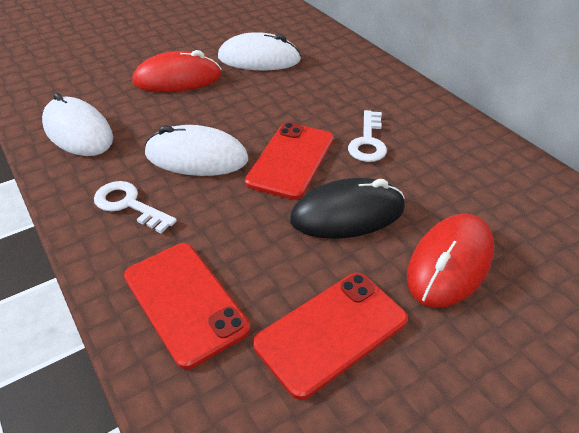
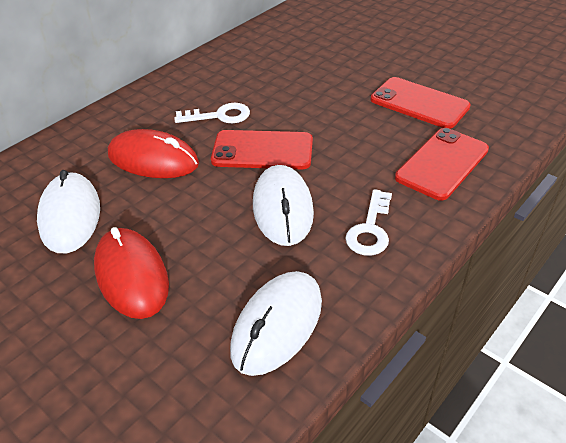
camera: 105 degrees left, 0 degrees up
black mouse [290,178,405,239] -> none
red mouse [407,214,494,307] -> red mouse moved to [108,129,199,178]

